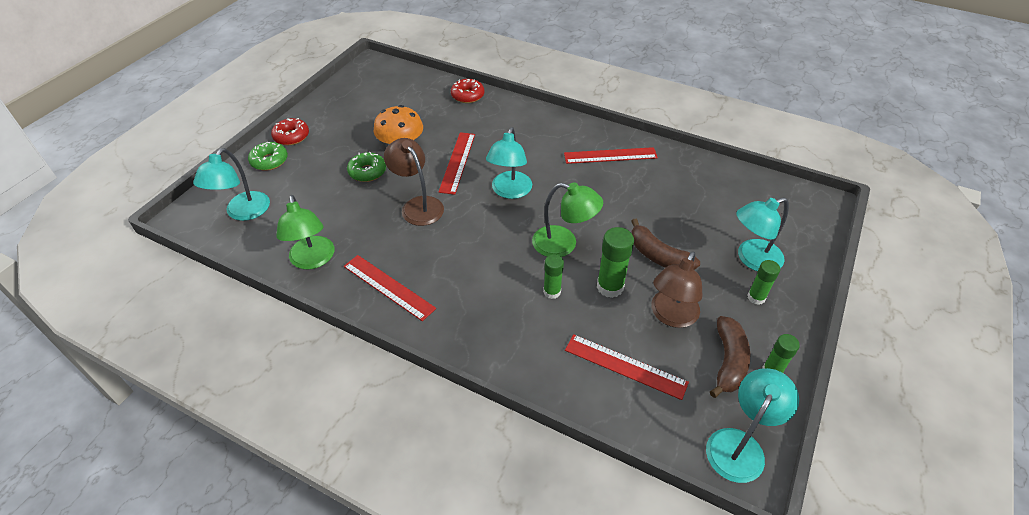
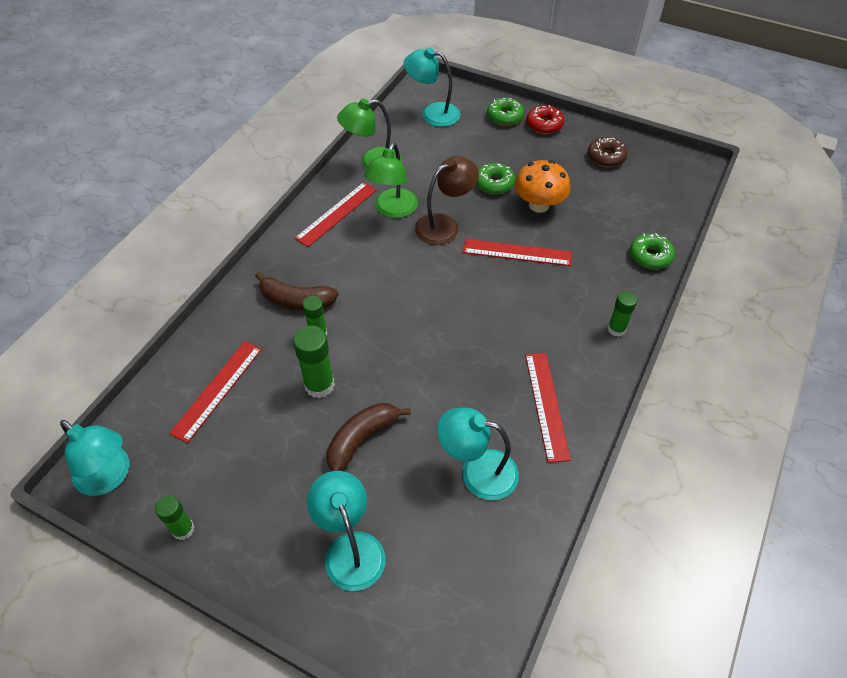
camera: 90 degrees right, 5 degrees up
red donut [451,79,484,103] -> green donut [630,233,675,269]
turquoise lamp [486,127,532,199] -> turquoise lamp moved to [437,408,519,500]
green lamp [532,182,603,257] -> green lamp moved to [364,143,418,218]
brown lamp [651,251,703,328] -> none
brown banana [710,316,750,398] -> brown banana moved to [255,272,339,310]
green glue stick [747,260,780,305] -> green glue stick moved to [608,291,637,337]
none -> brown donut [588,137,628,167]

